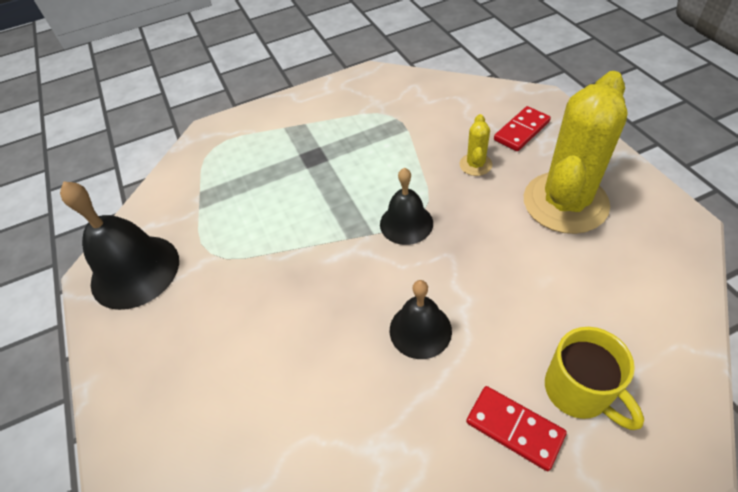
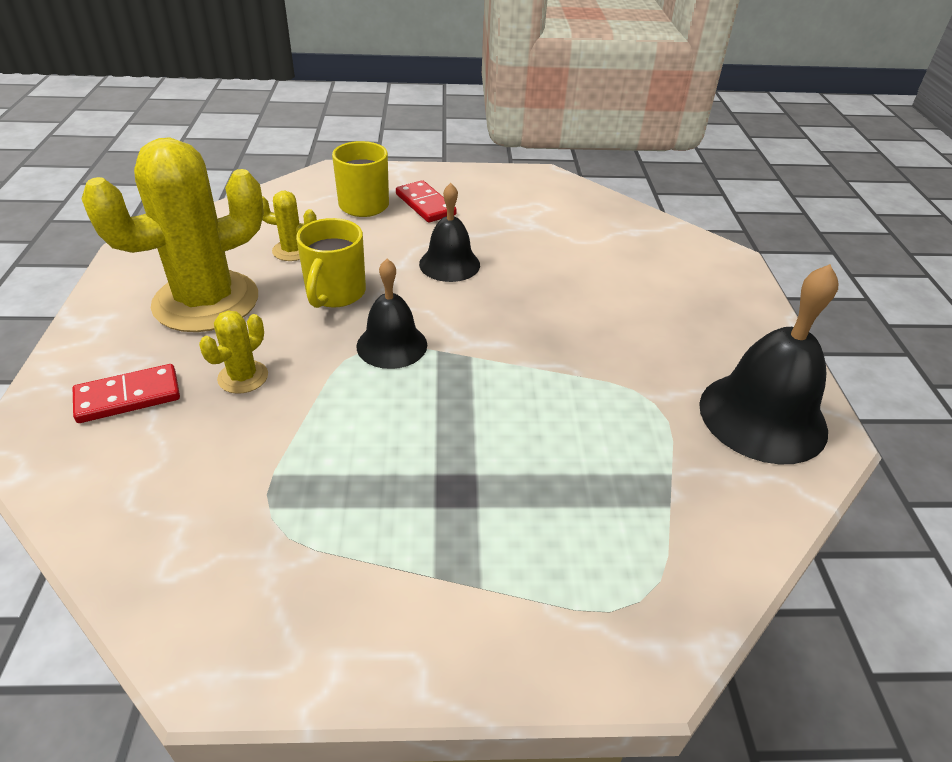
camera: 165 degrees left, 10 degrees down
none -> yellow cactus [262,190,317,261]
none -> yellow mug [296,218,366,308]

